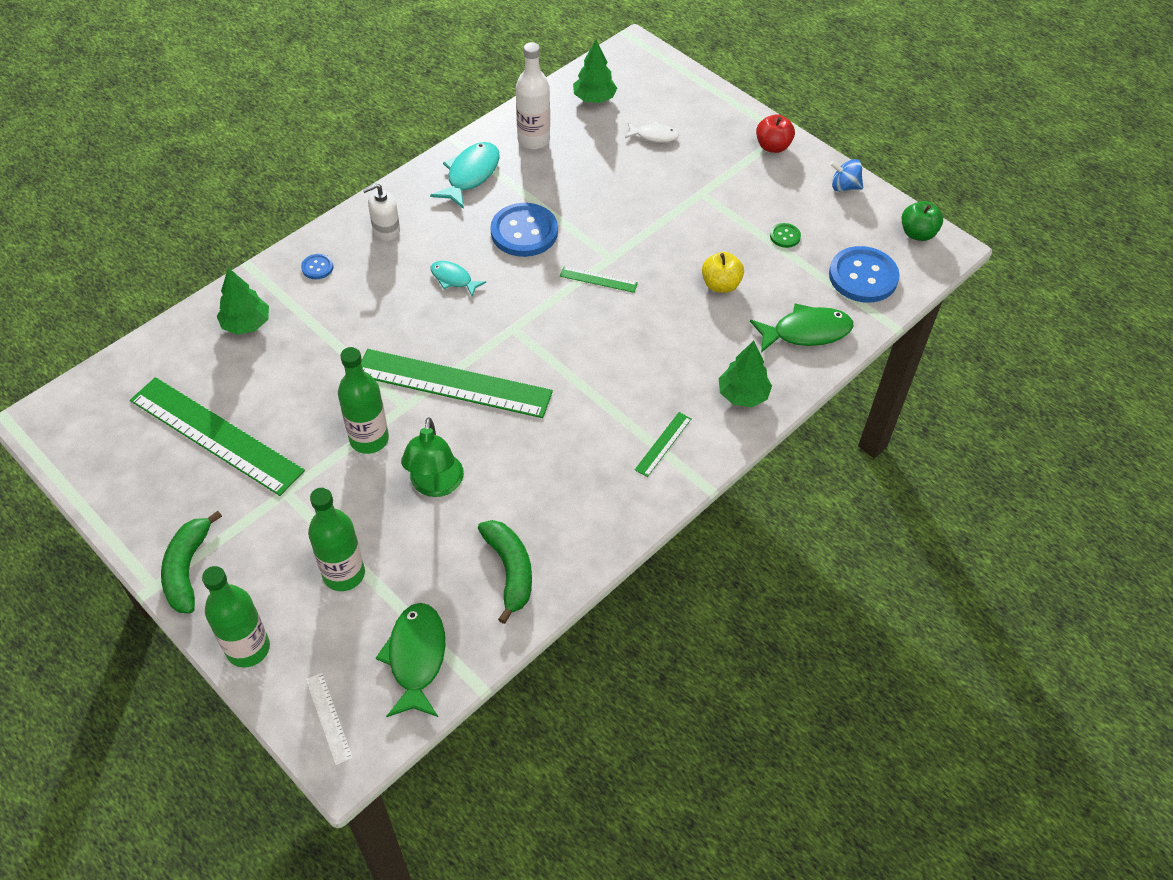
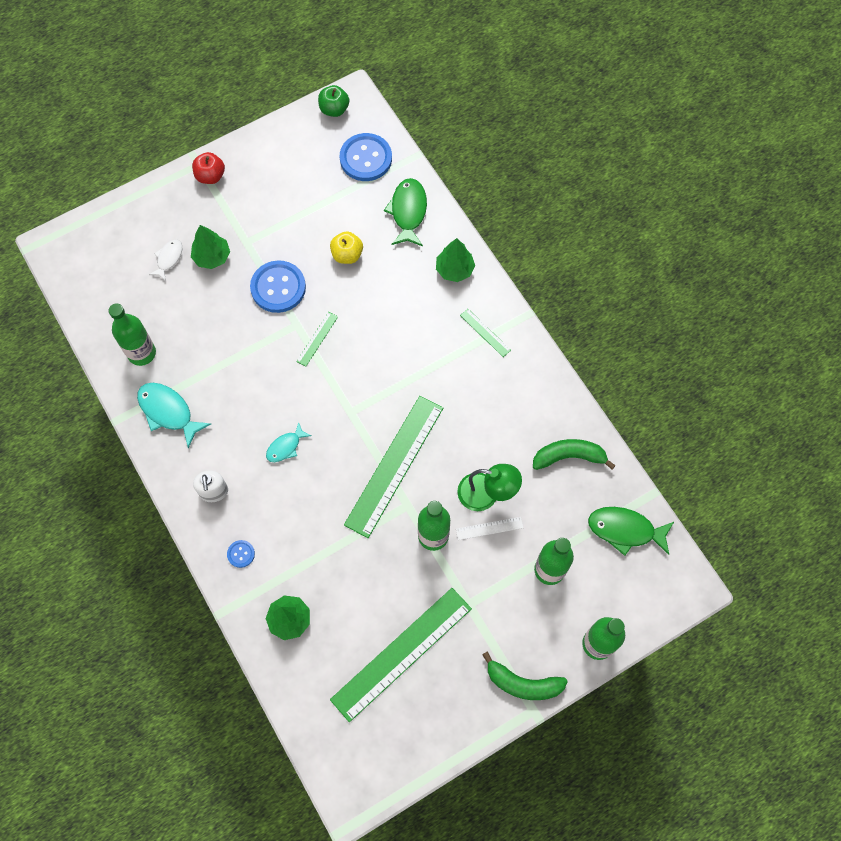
camera: 75 degrees left, 15 degrees up
white ruler [306,673,353,765] -> white ruler moved to [456,517,523,540]
blue button [490,203,558,257] -> blue button moved to [250,261,306,313]
white bottle [516,42,550,149] -> green bottle [109,303,156,366]
green tree [573,40,617,103] -> green tree moved to [191,225,230,269]
green button [770,223,801,248] -> none
blue spinning top [830,159,863,192] -> none

